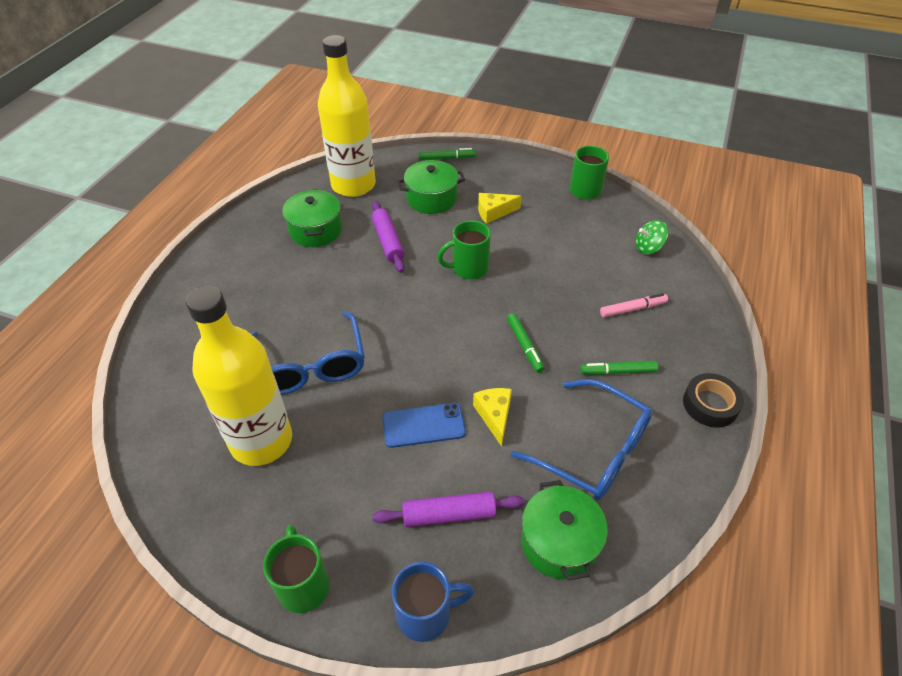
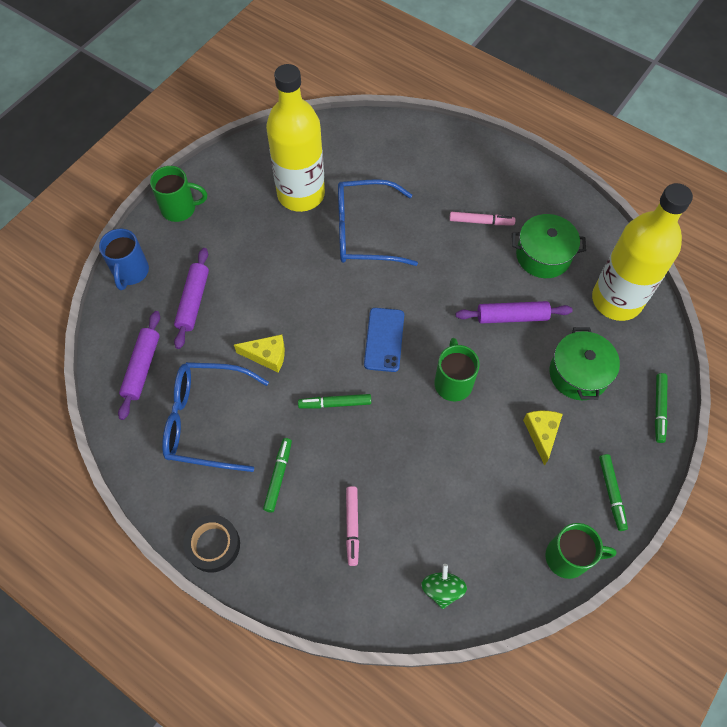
camera: 105 degrees right, 15 degrees up
blue phone [382,403,466,448] -> blue phone moved to [364,308,404,372]
blue glasses [511,379,653,500] -> blue glasses turned 45 degrees clockwise [162,362,269,472]
green pot [521,480,608,581] -> purple rolling pin [118,311,160,420]
none -> pink marker [449,212,516,225]
none -> green marker [599,454,628,531]

